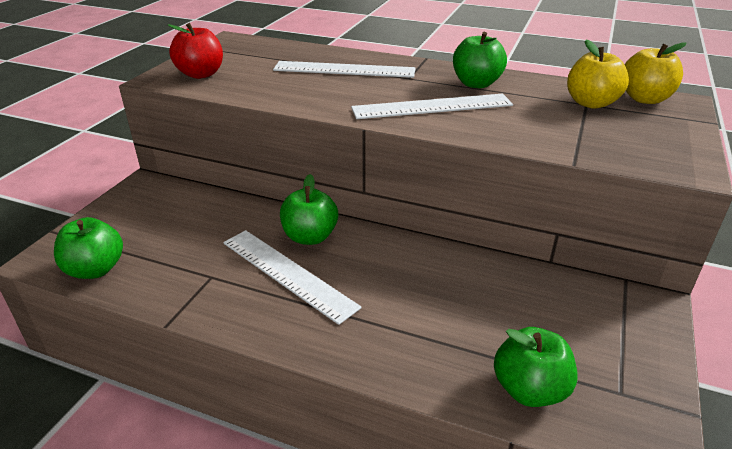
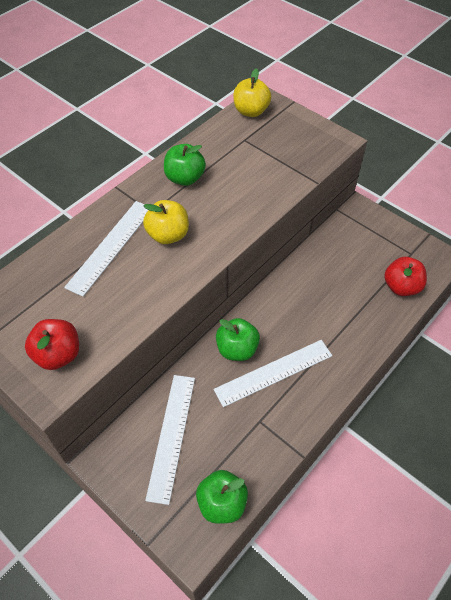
camera: 70 degrees left, 20 degrees up
white ruler [351,93,513,119] -> white ruler moved to [145,375,195,505]
green apple [494,327,577,407] -> red apple [384,257,427,296]
yellow apple [567,40,629,109] -> yellow apple moved to [143,200,189,244]

